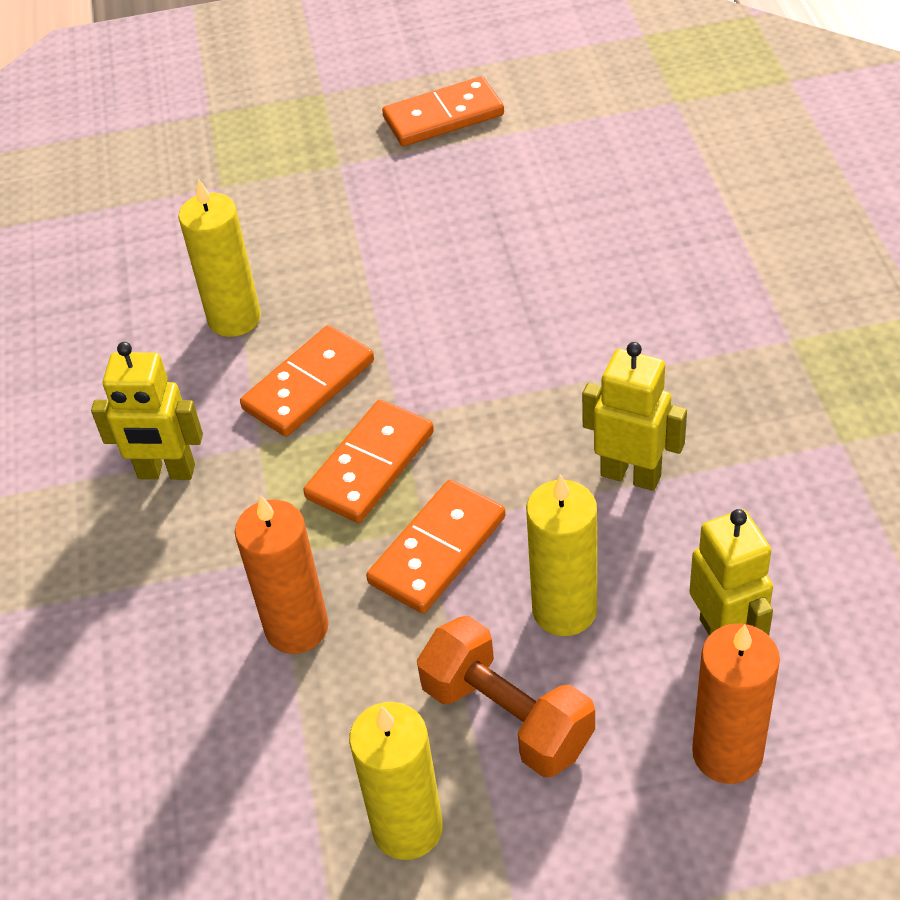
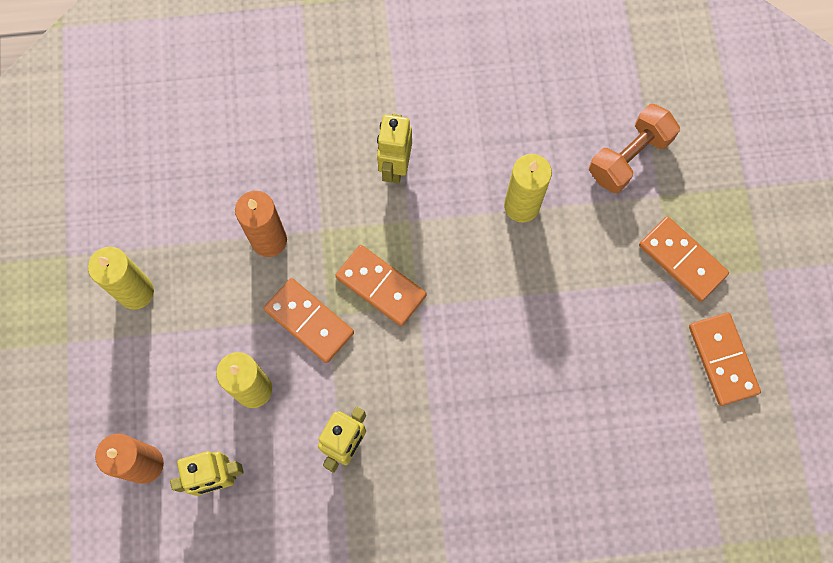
camera: 90 degrees right, 25 degrees up
orange domino [240,325,374,436] -> orange domino moved to [639,216,729,302]
orange dumbbell [417,616,595,777] -> orange dumbbell moved to [589,104,680,193]

